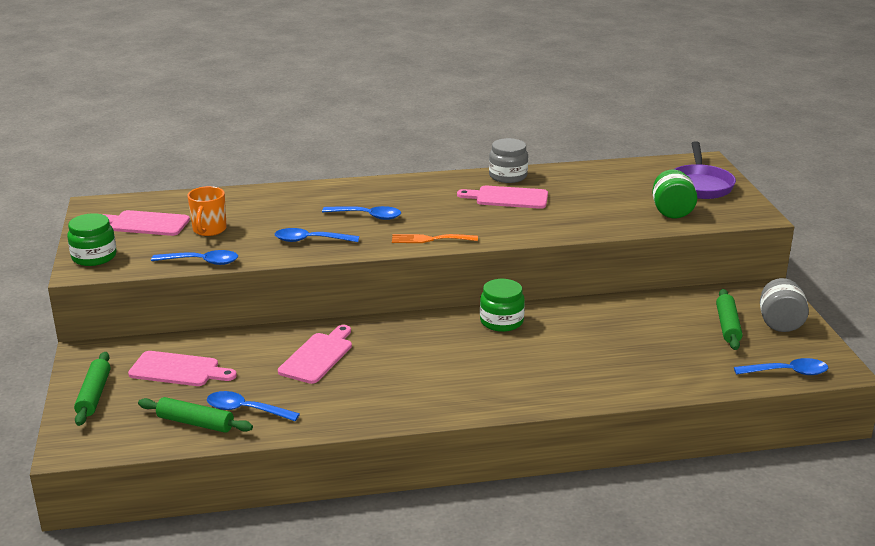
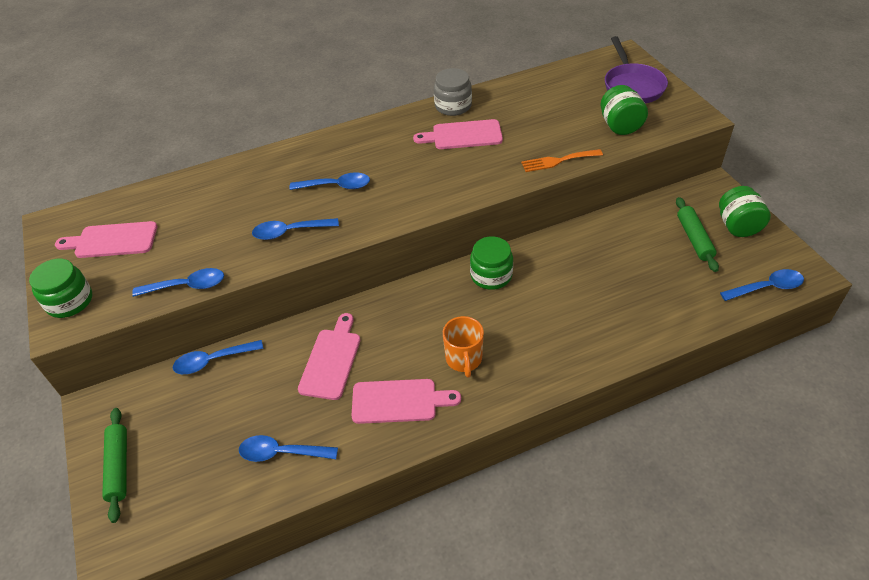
camera: 10 degrees left, 20 degrees up
pink cutting board [128,351,237,386] -> pink cutting board moved to [351,379,461,424]
green rolling pin [138,397,253,433] -> none
orange mug [188,186,227,236] -> orange mug moved to [443,316,484,377]
orange fork [392,234,478,243] -> orange fork moved to [521,149,603,172]
grey jar [760,278,809,332] -> green jar [719,186,771,237]
none -> blue spoon [173,340,263,374]

